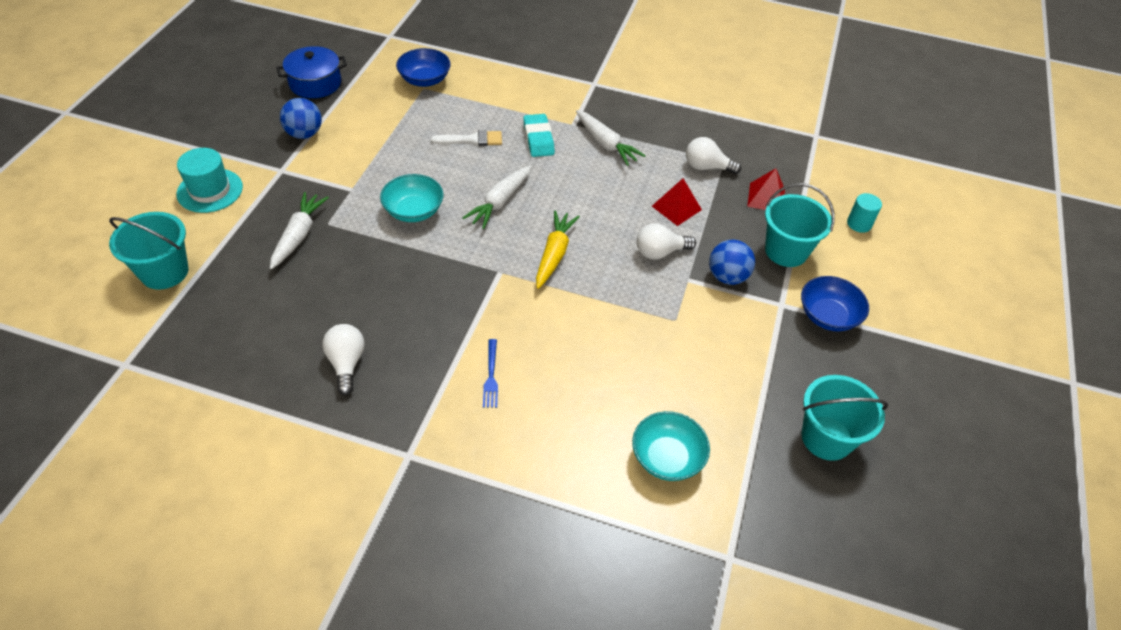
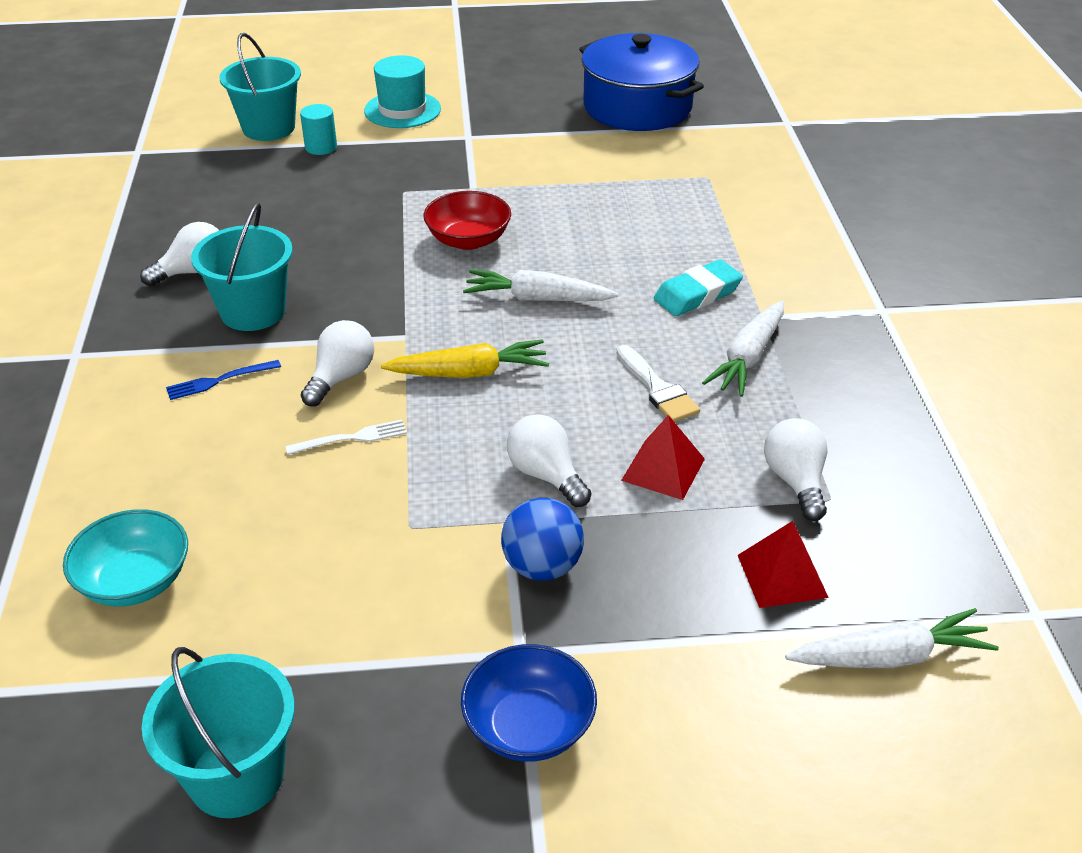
camera: 70 degrees right, 10 degrees down
white carrot [270,192,329,269] -> white carrot moved to [785,608,999,668]
blue pot [276,46,347,98] -> blue pot [579,33,704,131], size x1.54
blue ball [280,98,322,139] -> none
turquoise bowl [380,174,443,222] -> red bowl [424,191,511,250]
blue bowl [396,48,451,87] -> none
white brush [431,130,502,146] -> white brush moved to [617,345,700,422]
turquoise bucket [765,183,835,267] -> turquoise bucket moved to [191,202,293,331]
turquoise cylinder [847,193,882,233] -> turquoise cylinder moved to [300,104,337,155]
none -> white fork [285,419,407,455]
none -> white light bulb [301,320,374,407]

